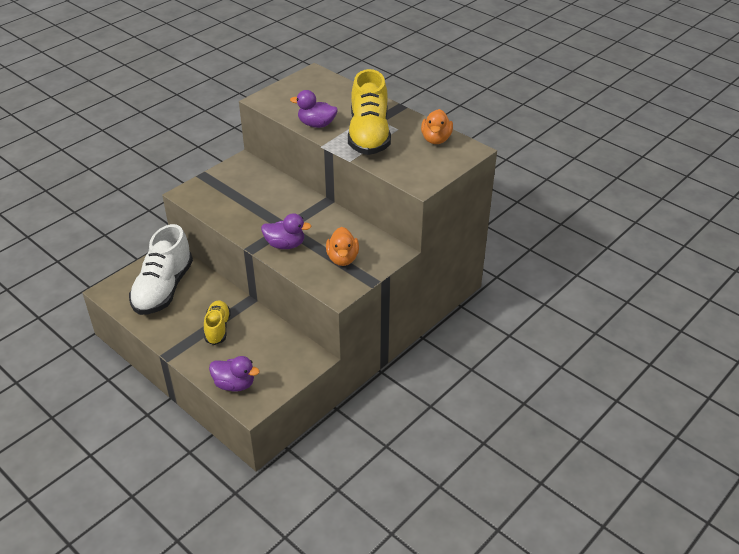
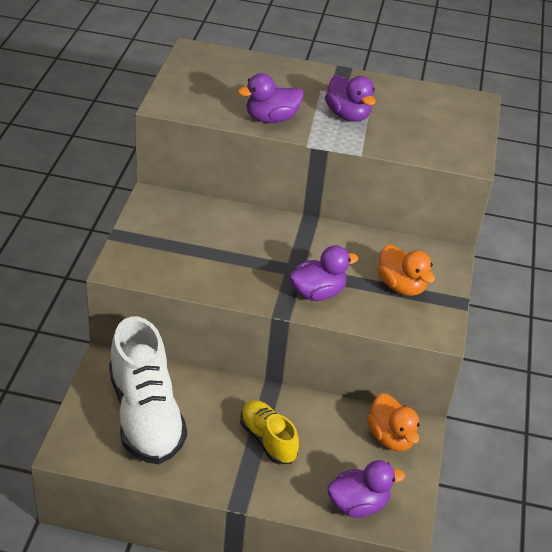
camera: 35 degrees left, 0 degrees up
yellow shoe [348,69,391,155] -> purple duck [325,75,376,122]
orange duck [421,109,453,144] -> orange duck moved to [367,393,420,451]

